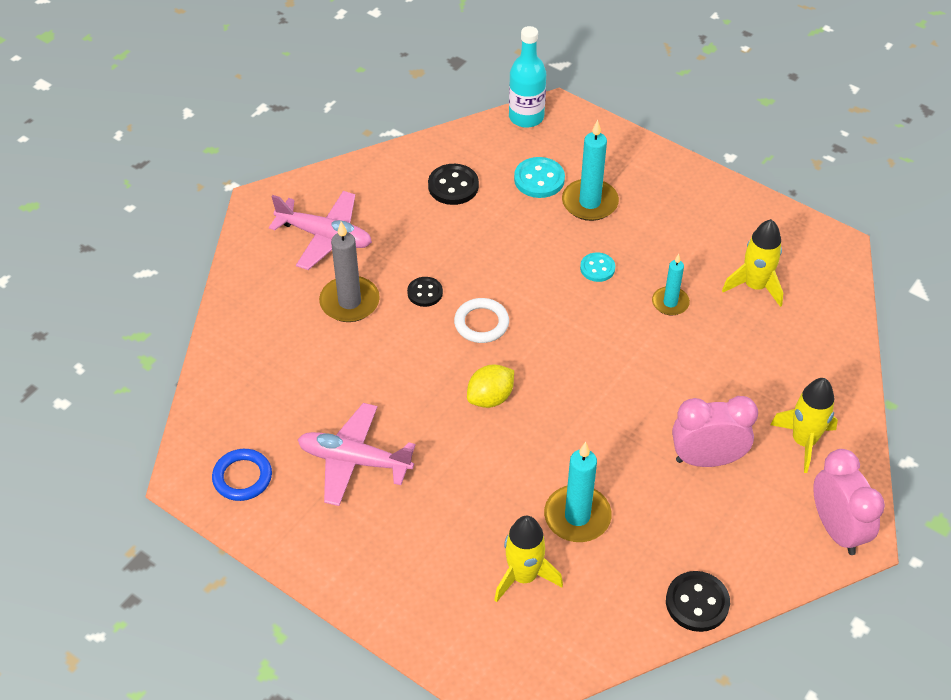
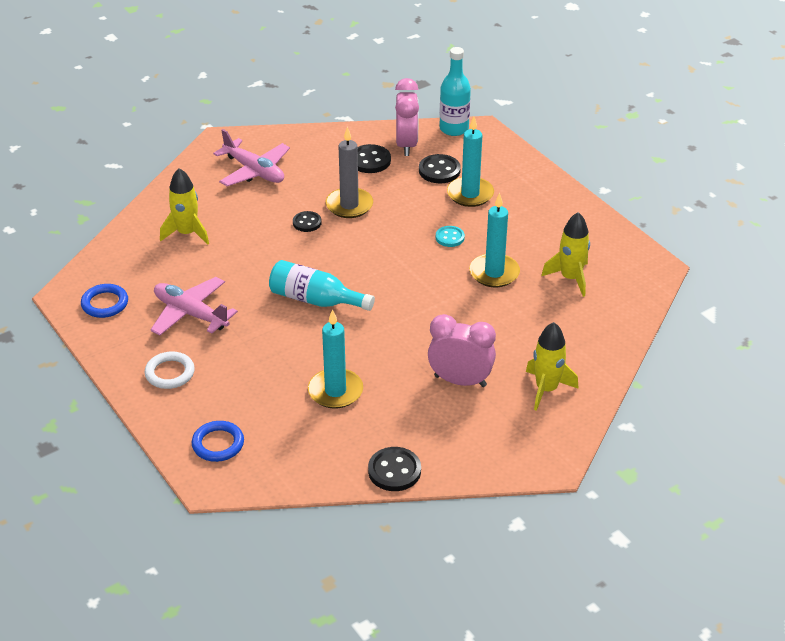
camera: 20 degrees right, 10 degrees down
grey candle [319,221,380,322] -> grey candle moved to [326,126,373,218]
white ring [454,298,509,343] -> white ring moved to [145,351,195,389]
yellow lemon [467,364,514,408] -> turquoise bottle [269,260,375,311]
yellow rocket [494,516,563,602] -> yellow rocket moved to [160,168,209,245]
turquoise button [514,157,565,198] -> black button [419,154,461,183]
turquoise candle [652,254,690,316] -> turquoise candle [469,193,520,287], size x1.60
pink clock [813,449,885,555] -> pink clock moved to [395,78,419,156]
none -> blue ring [192,421,244,462]

